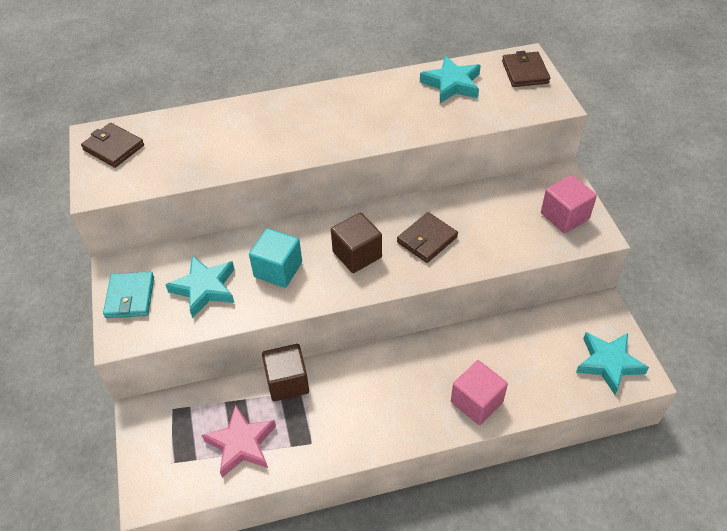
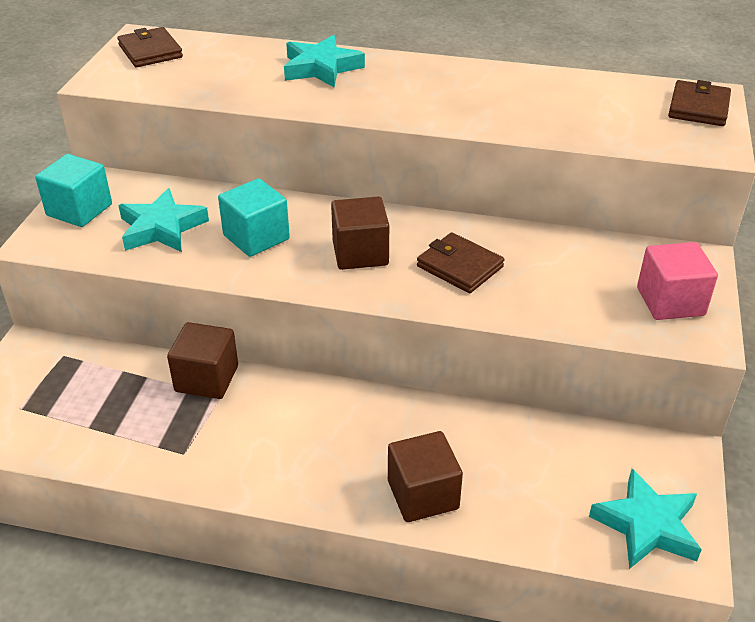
camera: 25 degrees right, 10 degrees down
turquoise wallet [103,272,154,318] -> turquoise cube [35,154,112,227]
pink star [202,404,276,478] -> none
brown wallet [397,212,458,263] -> brown wallet turned 60 degrees clockwise [417,232,504,293]
turquoise star [420,56,481,103] -> turquoise star moved to [284,35,365,88]
pink cube [451,360,508,425] -> brown cube [388,431,463,522]

